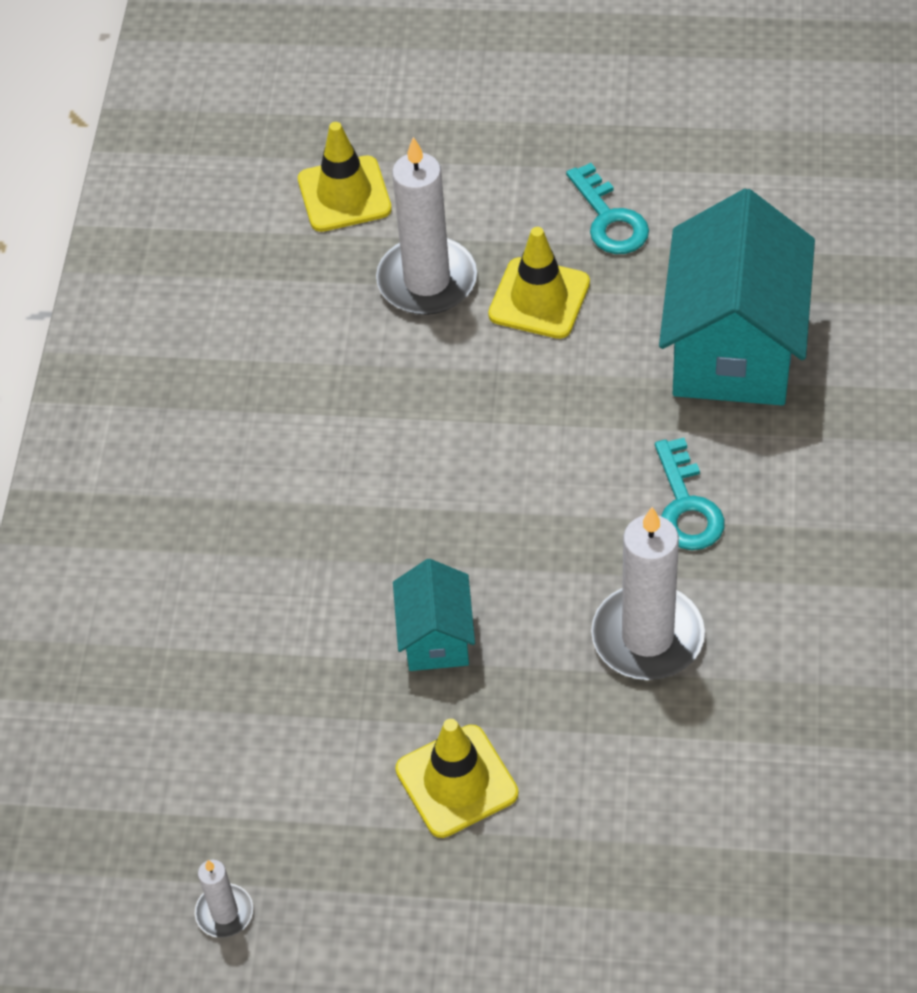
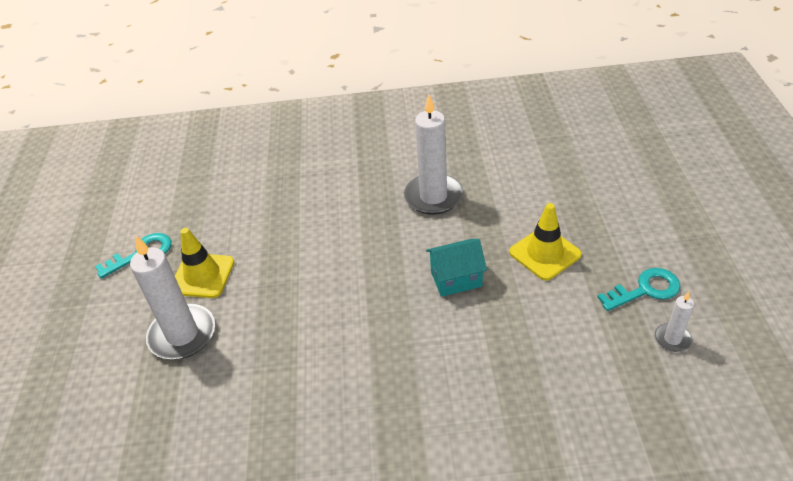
camera: 100 degrees left, 10 degrees down
yellow traffic cone [298,122,392,232] -> none
turquoise key [655,438,725,550] -> turquoise key moved to [597,268,681,311]
turquoise house [659,189,815,406] -> none

